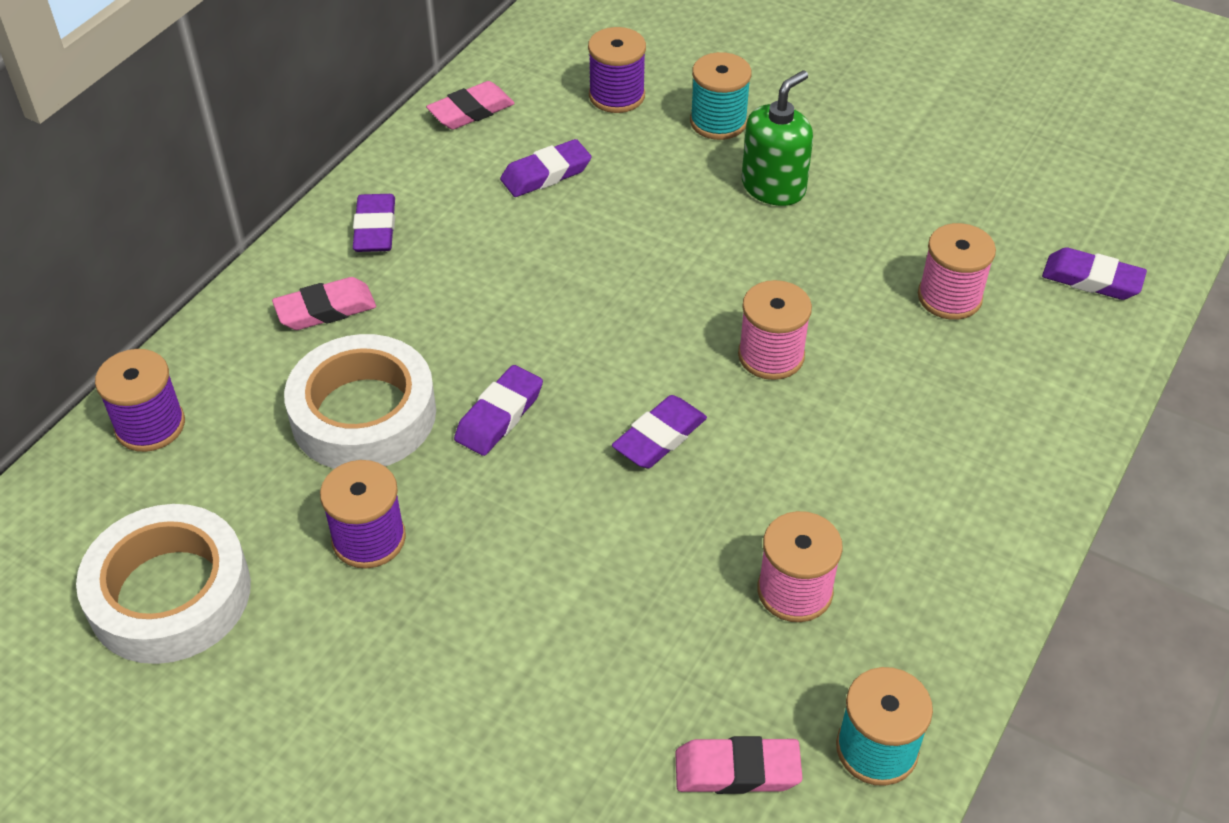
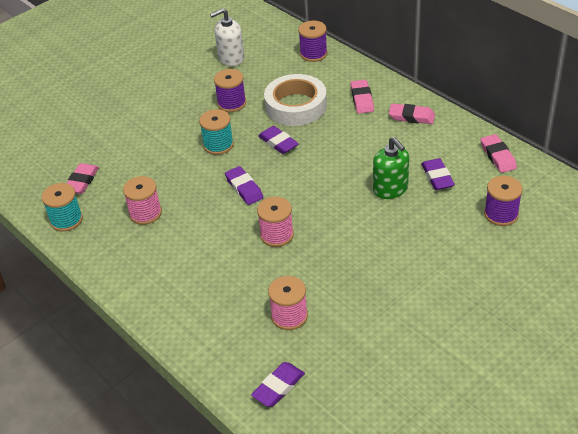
camera: 110 degrees right, 5 degrees down
white tape [76,504,251,664] -> white soap dispenser [210,8,244,66]
purple eraser [353,194,395,252] -> pink eraser [389,104,435,124]
turquoise spool [690,52,752,140] -> turquoise spool moved to [199,109,234,155]
green soap dispenser [742,70,813,206] -> green soap dispenser moved to [373,137,409,199]

